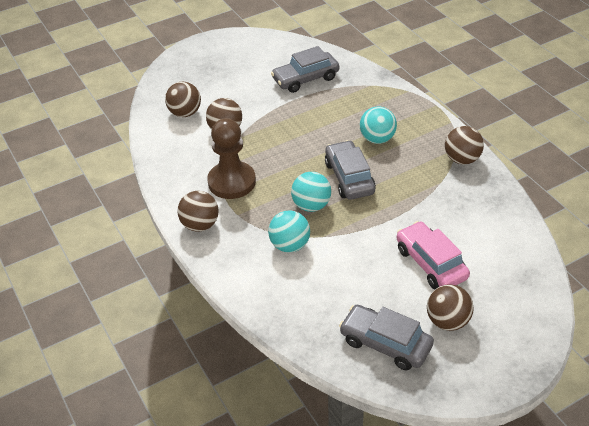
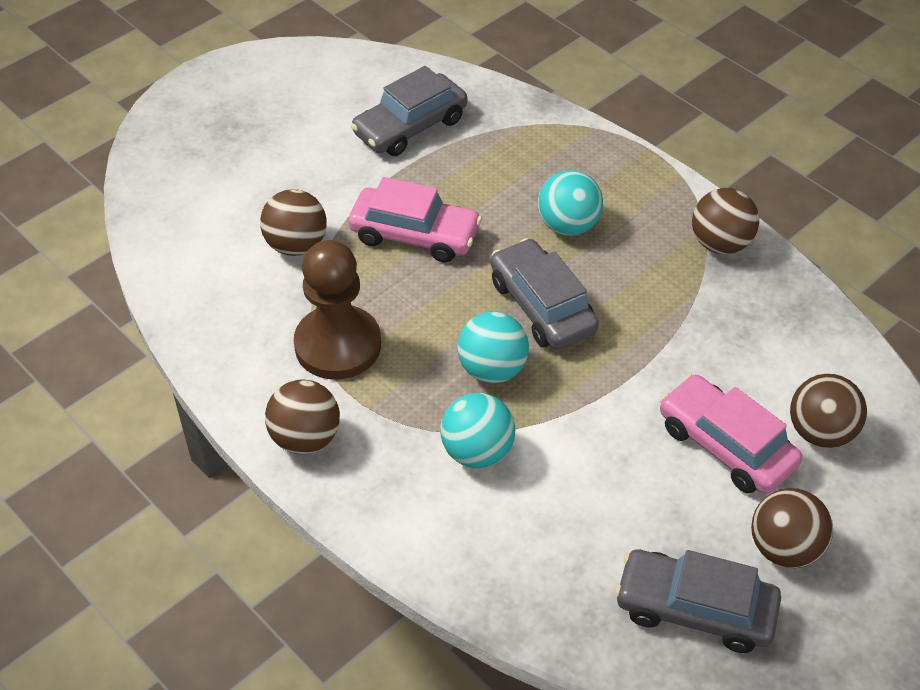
camera: 15 degrees left, 5 degrees up
brown ball [165,81,201,117] -> brown ball moved to [790,374,867,448]
none -> pink car [348,177,482,263]

